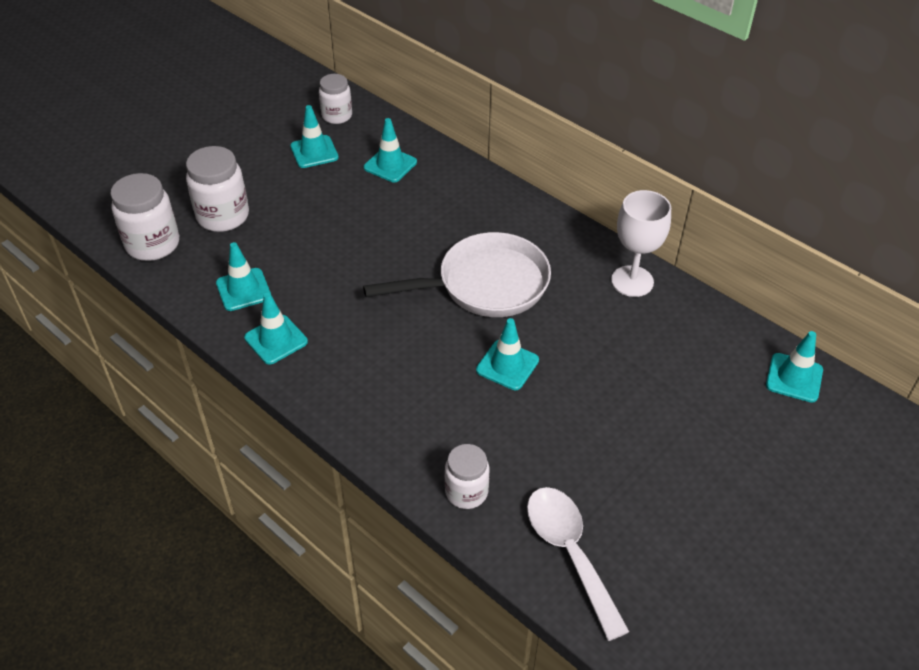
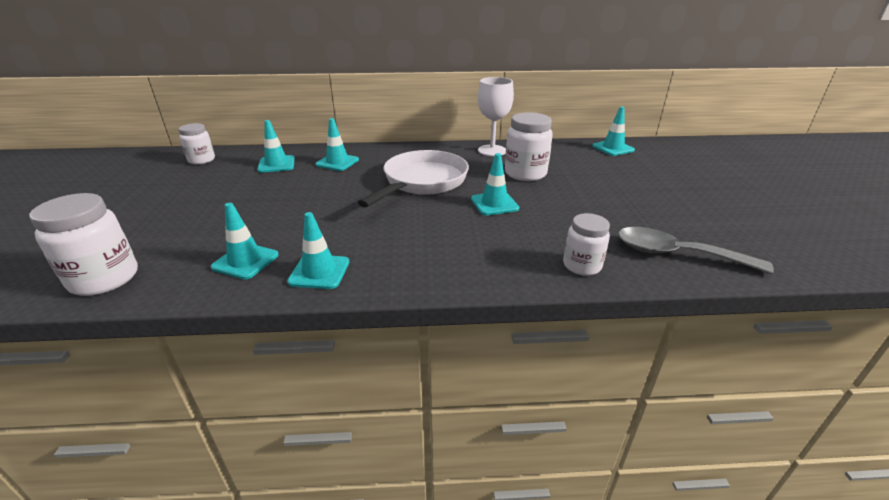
camera: 45 degrees left, 15 degrees down
white jar [186,146,249,232] -> white jar moved to [505,112,553,181]
turquoise traffic cone [290,105,339,168] -> turquoise traffic cone moved to [315,118,359,171]
white spoon [527,487,630,641] -> grey spoon [618,227,774,274]

